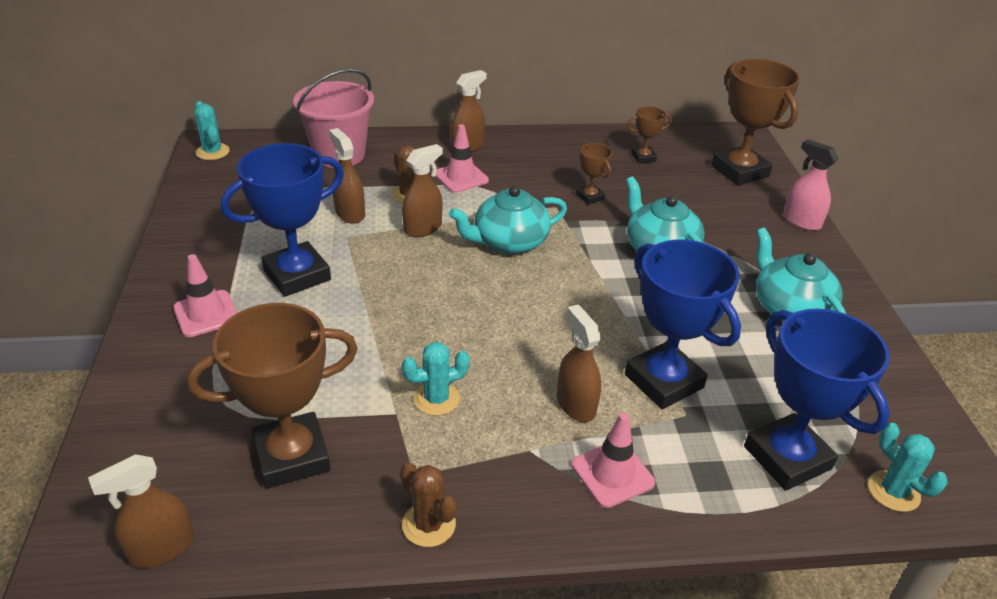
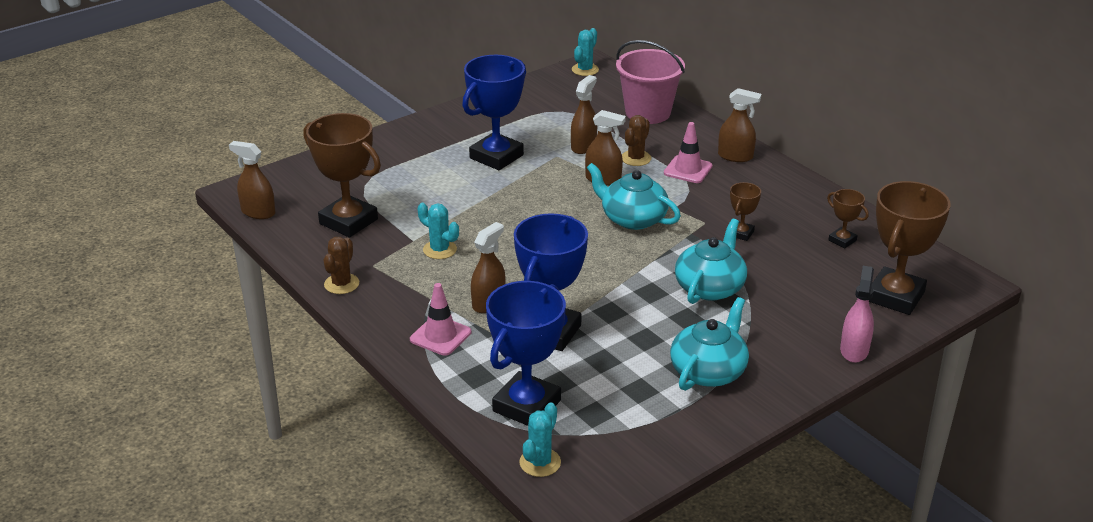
camera: 60 degrees right, 5 degrees down
pink traffic cone [173,254,237,337] -> none
blue trophy [221,143,344,297] -> blue trophy turned 75 degrees counterclockwise [462,55,526,170]

